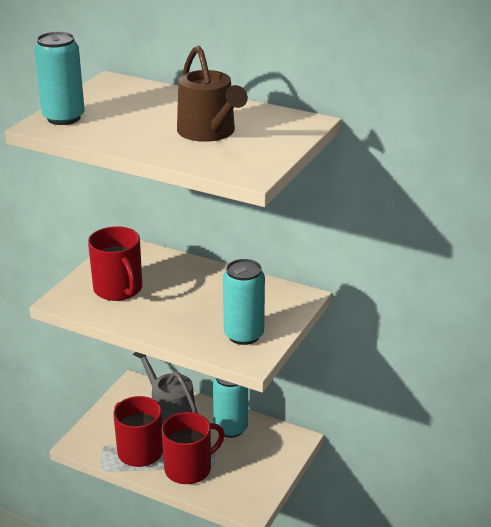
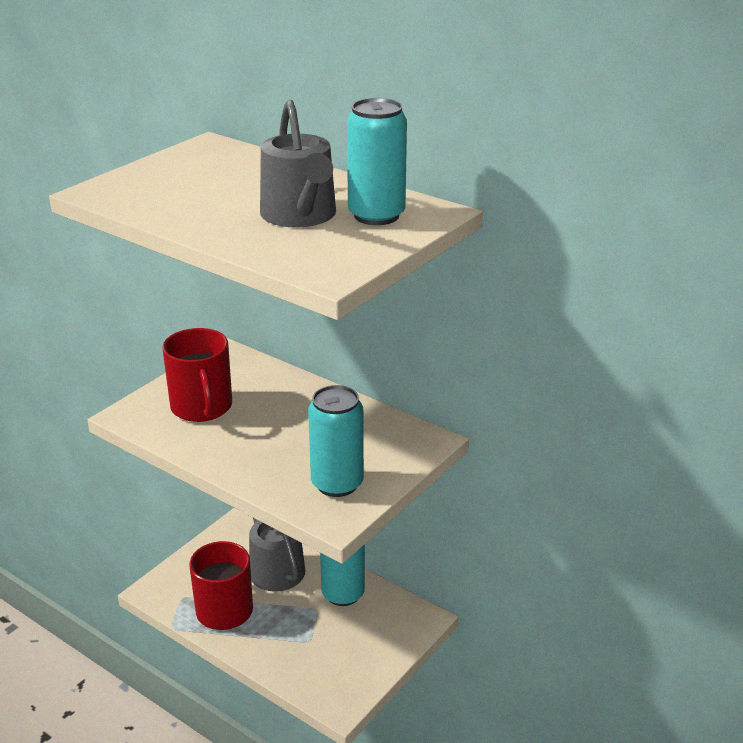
camera: 10 degrees right, 0 degrees up
turquoise can [34,32,85,125] -> turquoise can moved to [347,98,407,225]
red mug [161,412,225,484] -> none
brown watering can [177,45,248,142] -> grey watering can [260,100,336,228]

